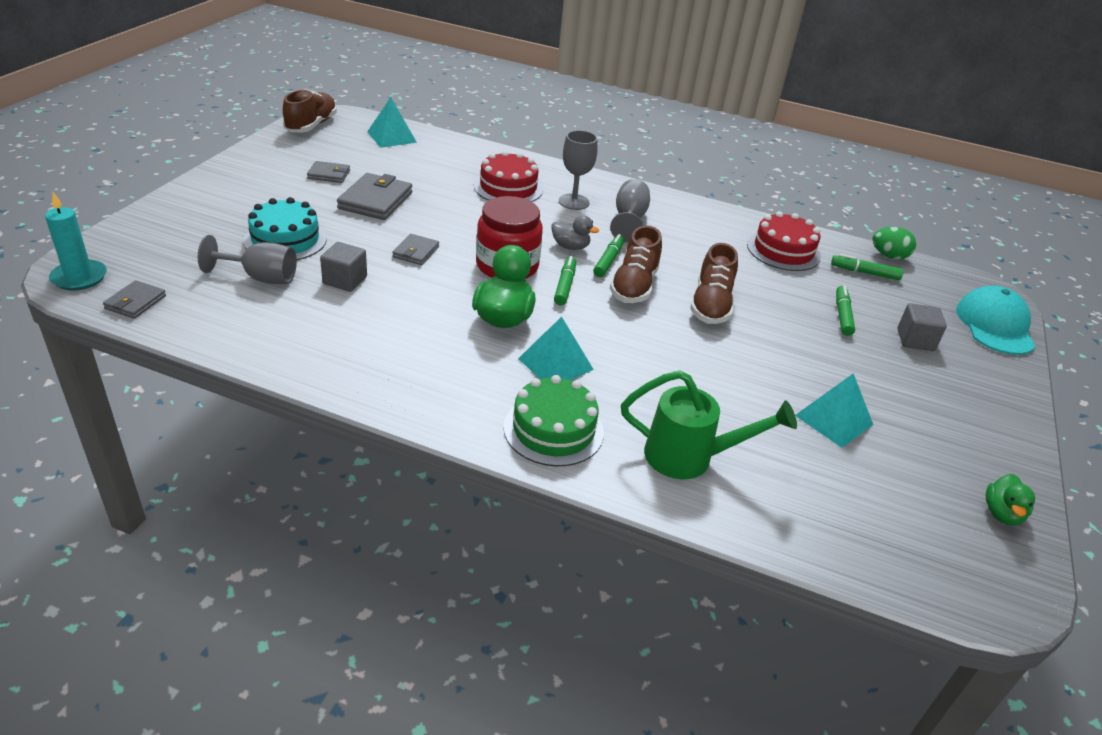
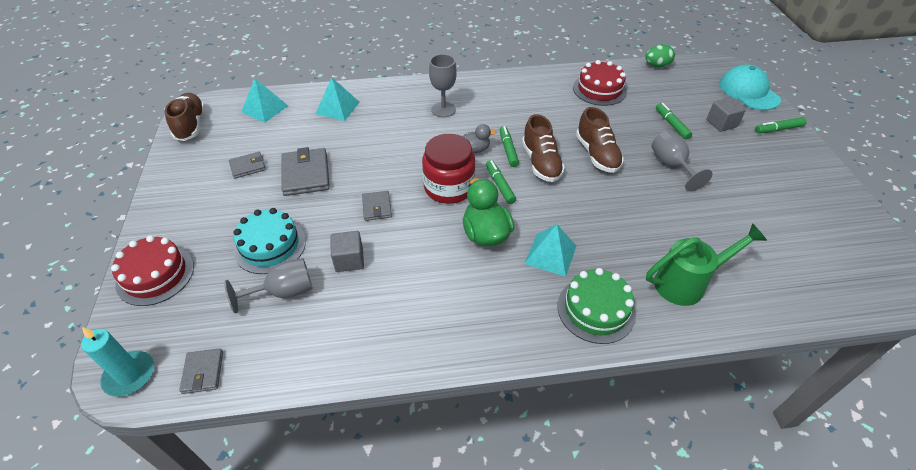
camera: 25 degrees left, 10 degrees up
red cake [474,151,543,202] -> red cake moved to [111,235,194,306]
grey goblet [610,179,650,242] -> grey goblet moved to [652,130,712,192]
turquoise pyramid [795,373,873,448] -> turquoise pyramid moved to [316,77,360,121]
green marker [831,254,904,280] -> green marker moved to [755,117,807,133]
green duck [986,474,1035,525] -> none

